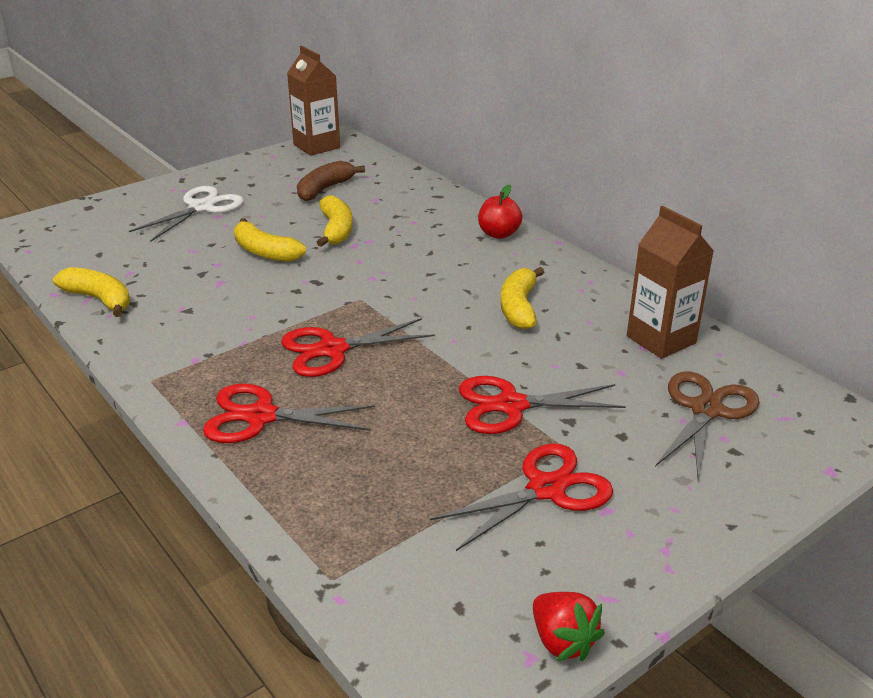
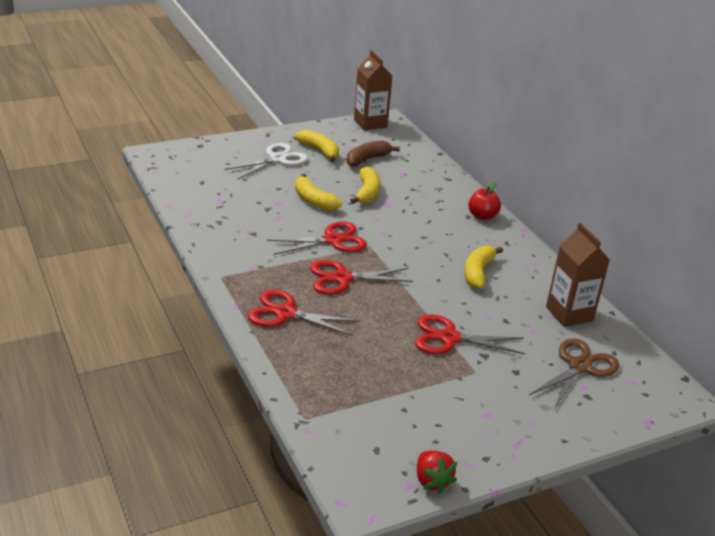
camera: 10 degrees right, 0 degrees up
yellow banana [53,267,130,317] -> yellow banana moved to [295,129,339,162]
red scissors [430,444,613,551] -> red scissors moved to [267,221,367,255]

